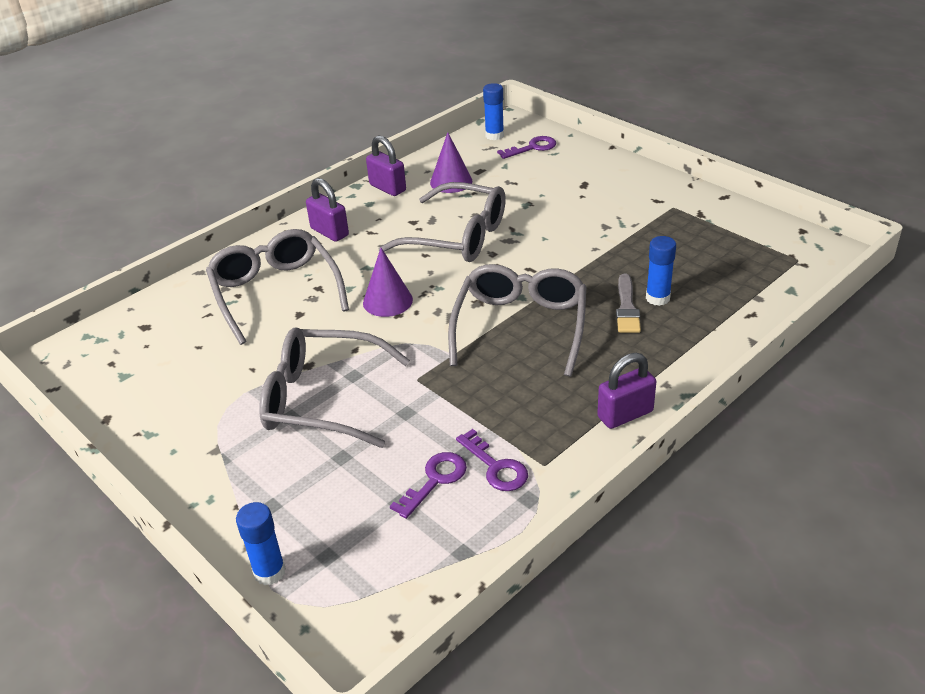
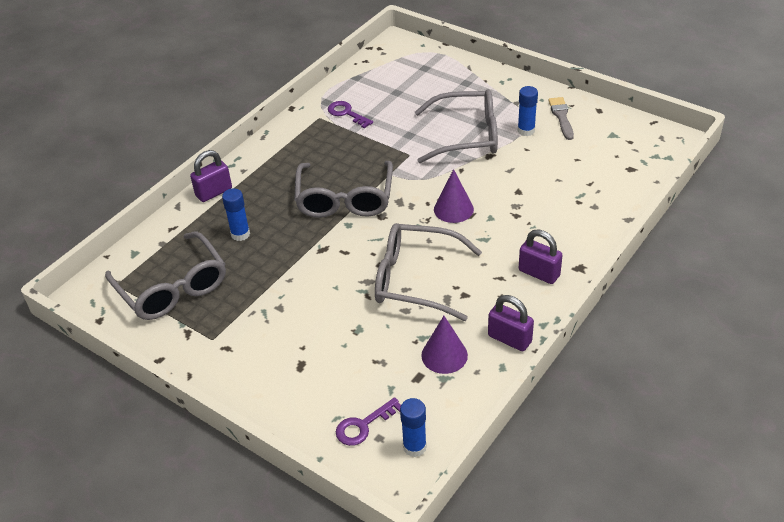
camera: 170 degrees right, 5 degrees up
grey glasses [206,229,349,345] -> grey glasses moved to [105,231,226,320]
blue glue stick [236,502,286,585] -> blue glue stick moved to [518,86,538,136]
purple key [390,452,467,519] -> none
purple padlock [597,353,657,429] -> purple padlock moved to [190,150,232,202]
grey brush [616,274,641,333] -> grey brush moved to [548,97,574,140]

